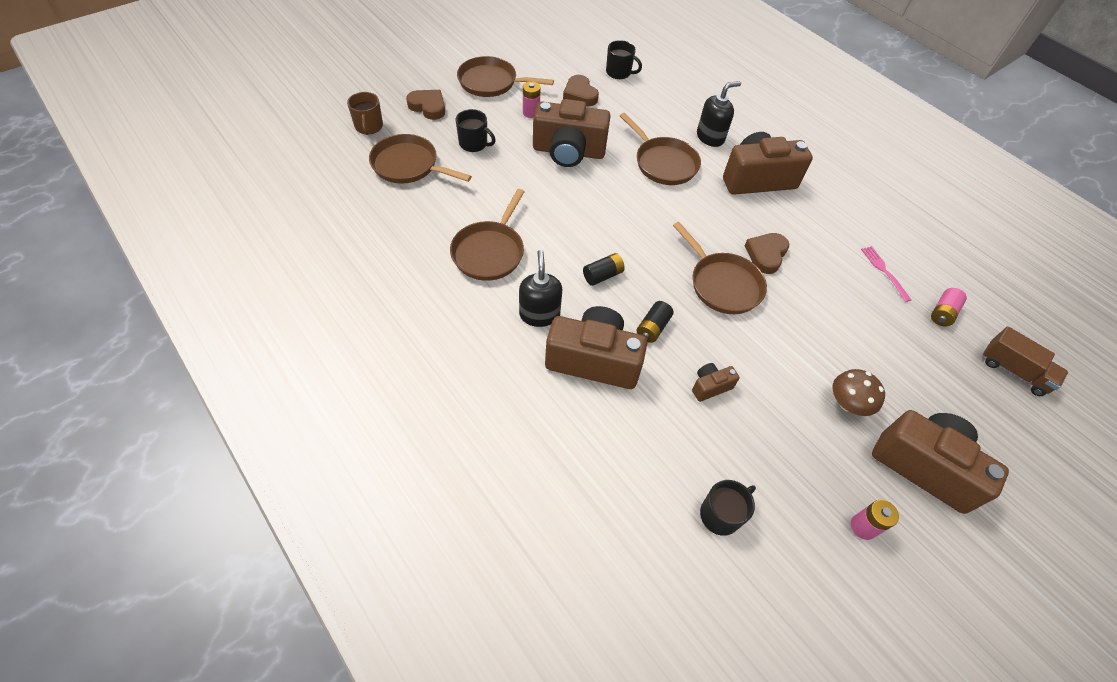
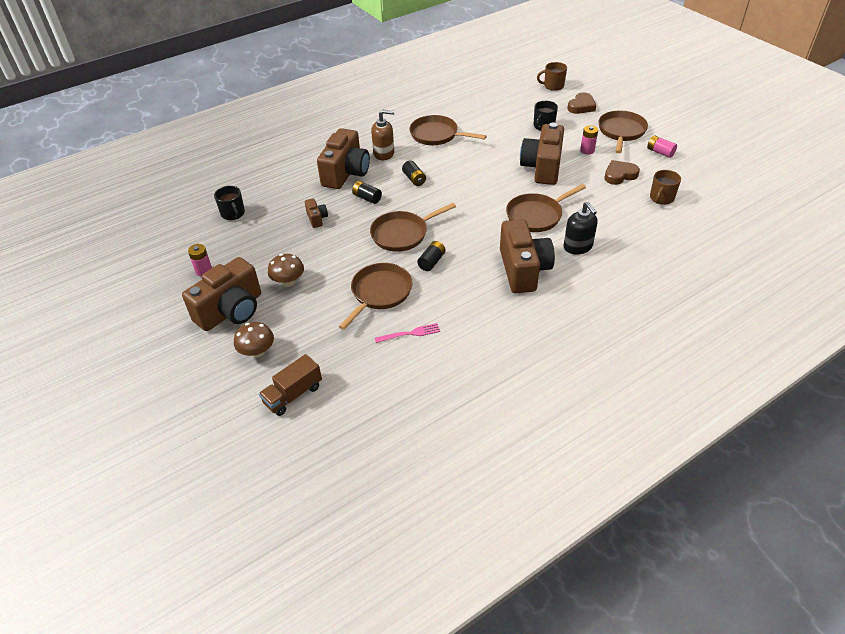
camera: 100 degrees right, 10 degrees down
brown pan [369,134,472,184] -> brown pan moved to [339,263,413,330]
black soap dispenser [519,250,562,327] -> brown soap dispenser [371,109,395,161]
black mug [606,40,642,79] -> brown mug [650,170,681,205]
brown heart [744,233,789,274] -> black battery [417,241,446,271]
pink battery [931,288,967,326] -> pink battery moved to [647,135,677,158]
none -> brown mushroom [234,322,274,358]

